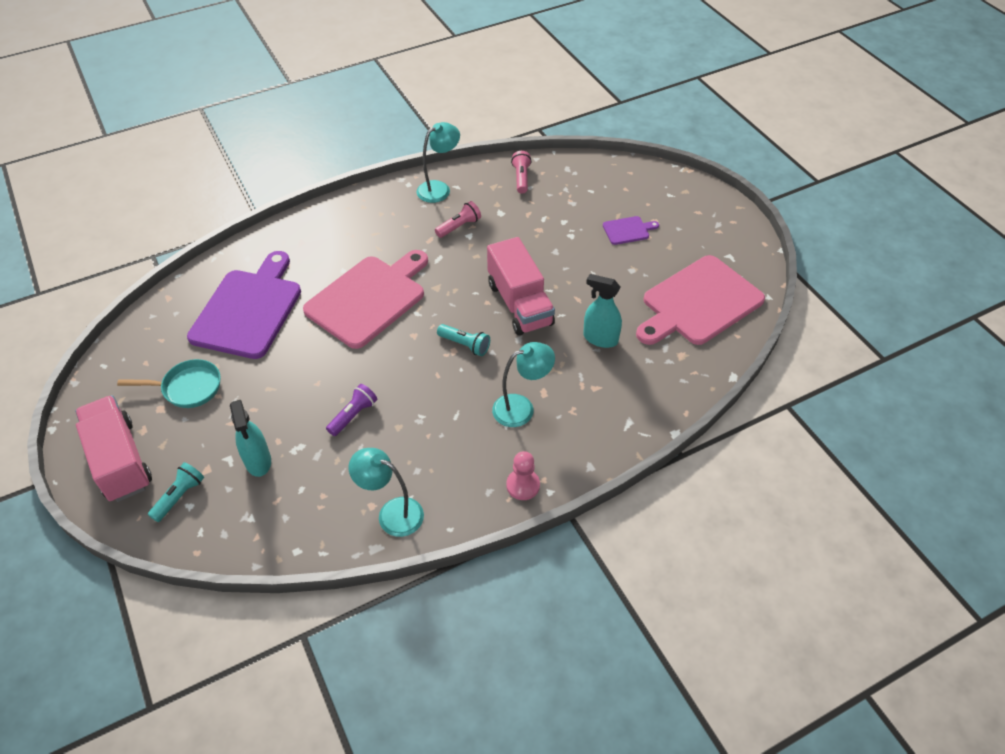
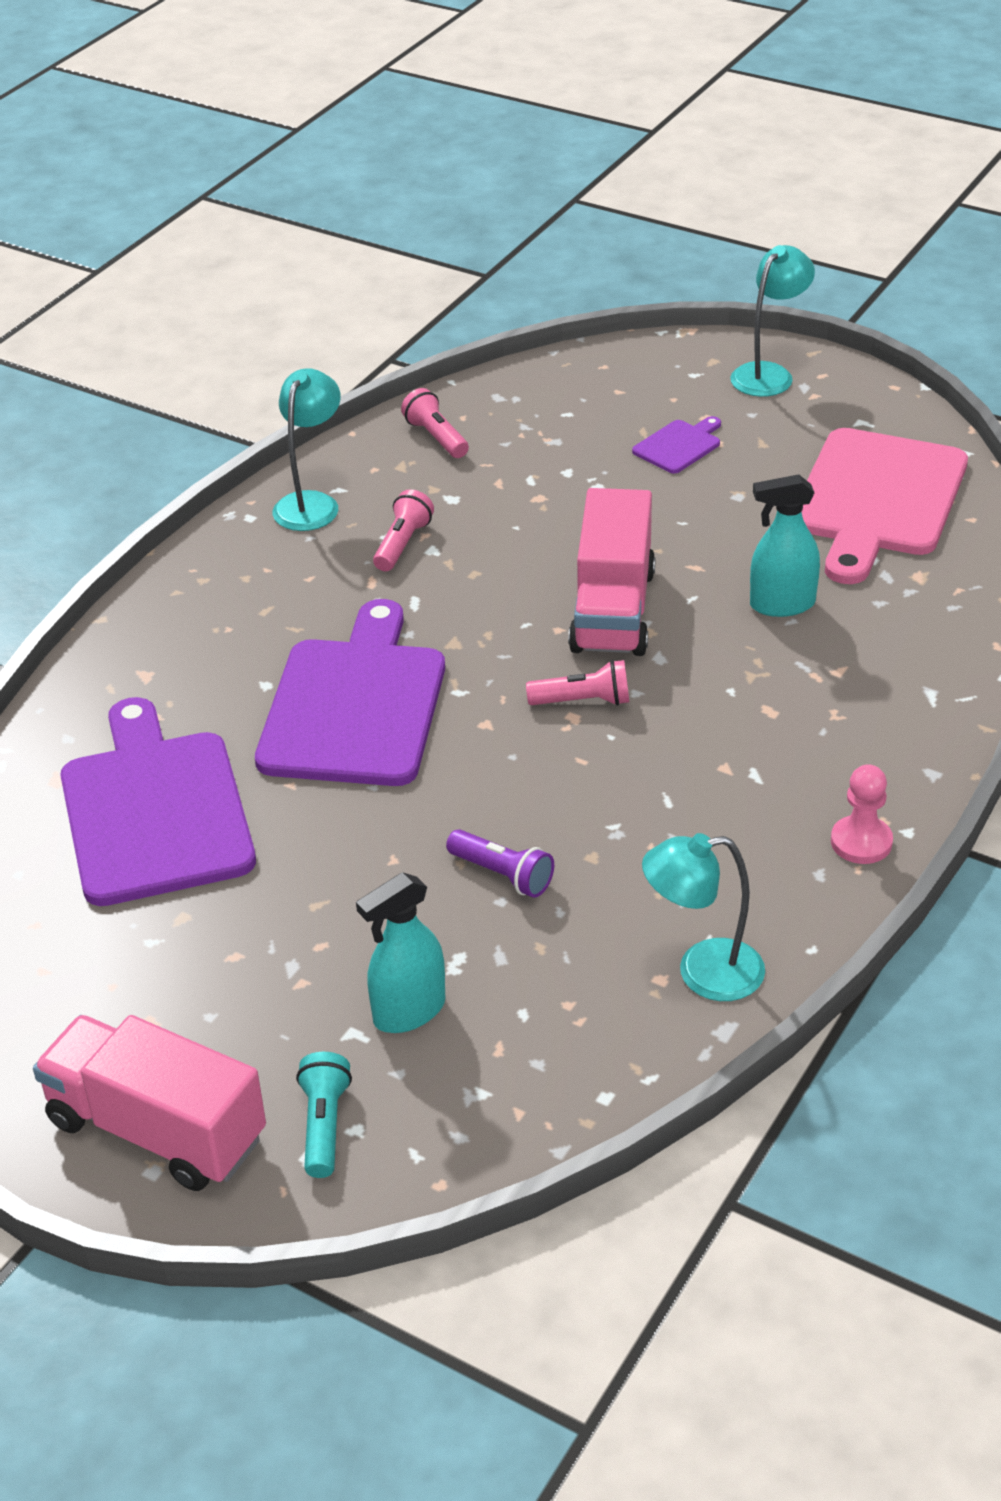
camera: 30 degrees left, 10 degrees down
turquoise pan [117,359,221,408] -> none
turquoise spray bottle [230,400,271,477] -> turquoise spray bottle turned 105 degrees clockwise [356,872,445,1033]
pink cutting board [303,250,428,349] -> purple cutting board [255,599,445,786]
purple flashlight [326,384,377,436] -> purple flashlight turned 120 degrees clockwise [446,829,554,898]
turquoise flashlight [437,324,490,356] -> pink flashlight [526,660,629,706]
pink truck [487,237,555,336] -> pink truck turned 60 degrees clockwise [568,488,655,656]
turquoise lamp [492,342,555,427] -> turquoise lamp moved to [730,245,815,397]

